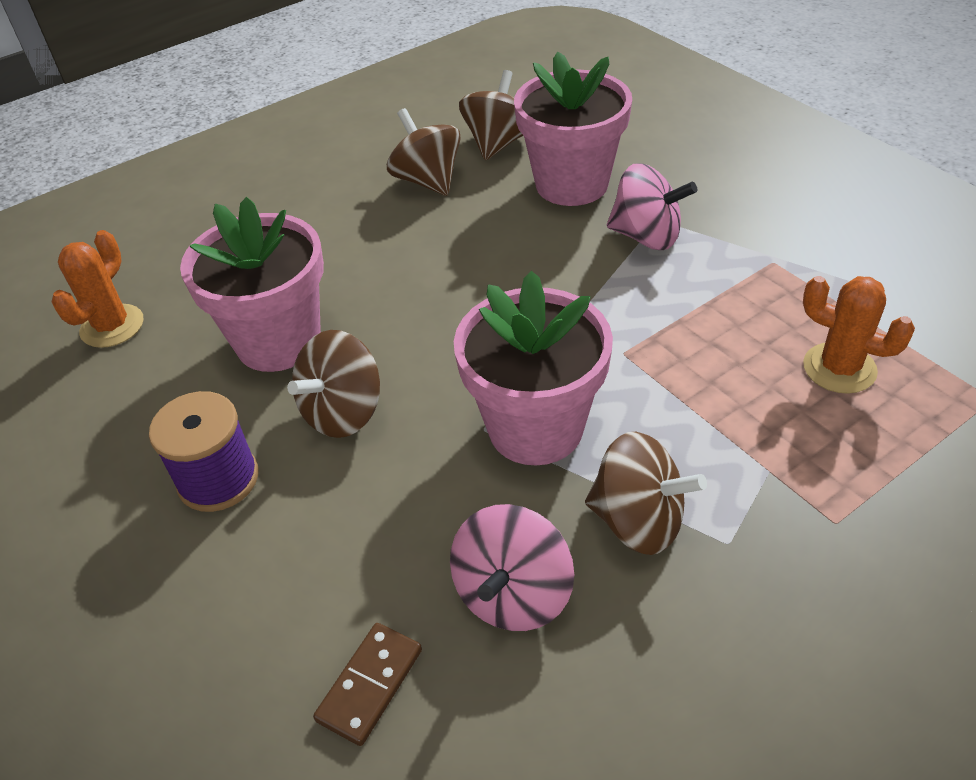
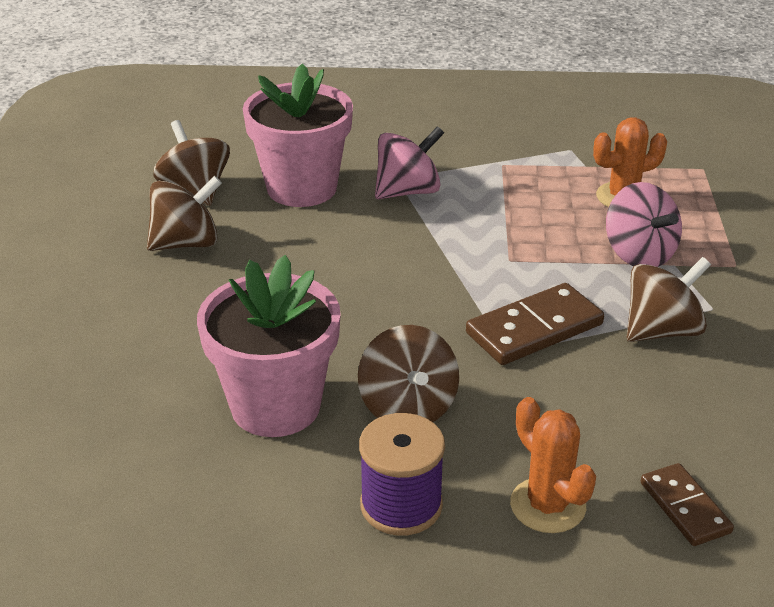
camera: 55 degrees left, 10 degrees down
orange cactus [52,230,144,348] -> orange cactus moved to [510,397,596,533]
brown spinning top [387,108,461,196] -> brown spinning top turned 150 degrees clockwise [147,176,222,251]
pink spinning top [450,504,574,631] -> pink spinning top moved to [606,182,682,267]
pink flower pot [454,271,613,465] -> brown domino [466,283,604,365]

